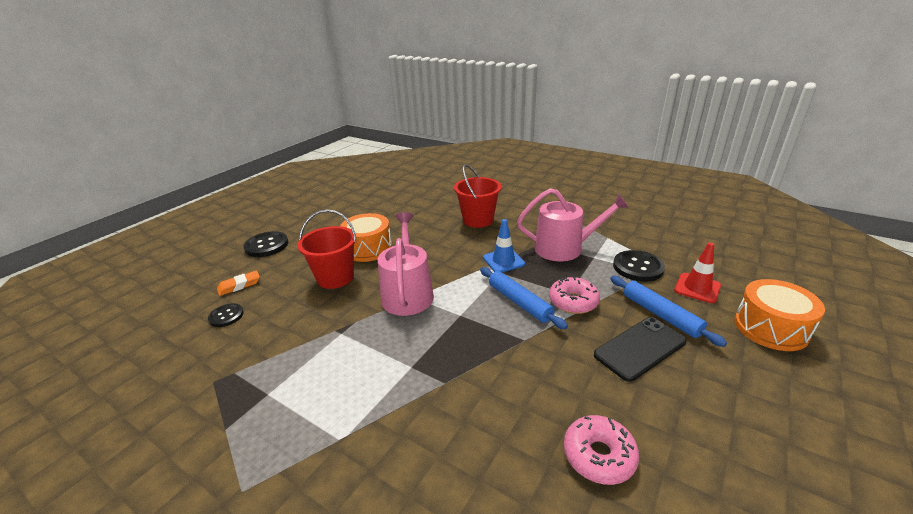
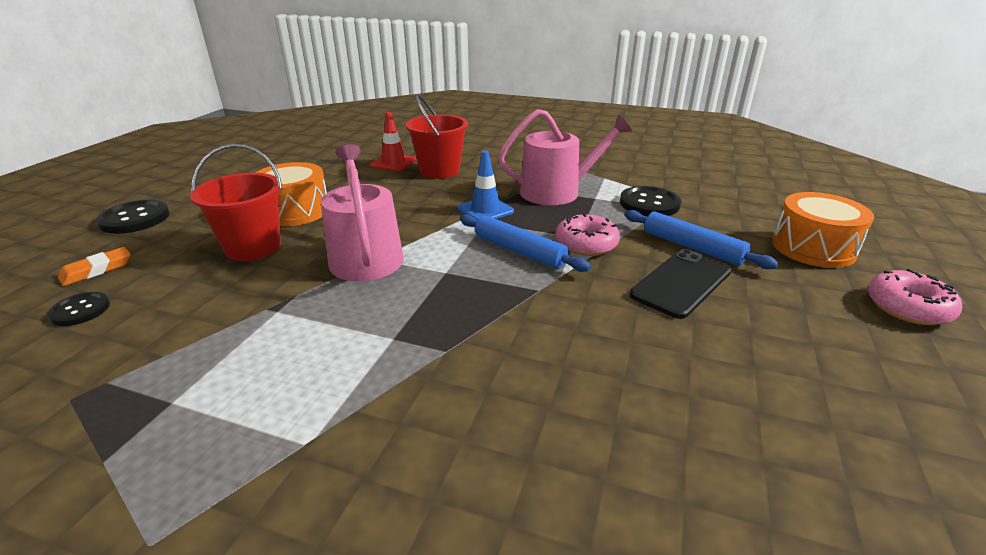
camera: 15 degrees left, 0 degrees up
pink donut [564,415,639,485] -> pink donut moved to [868,269,962,325]
red traffic cone [674,242,721,303] -> red traffic cone moved to [370,112,417,171]

